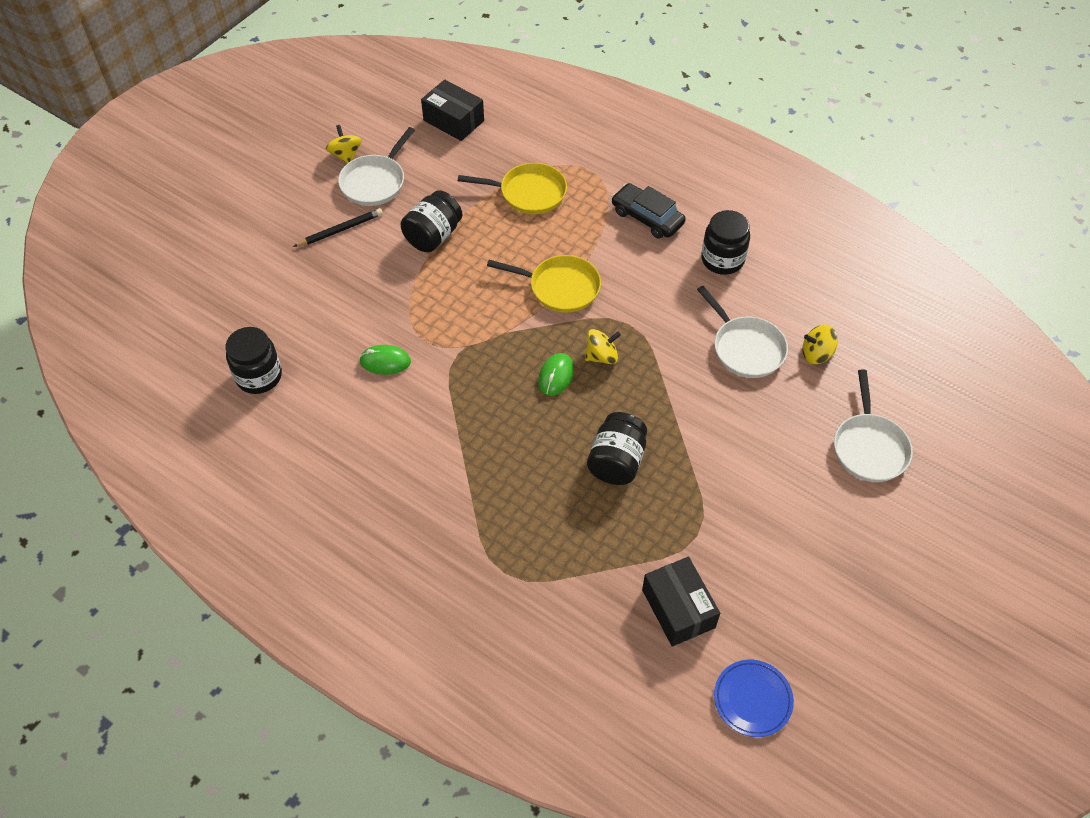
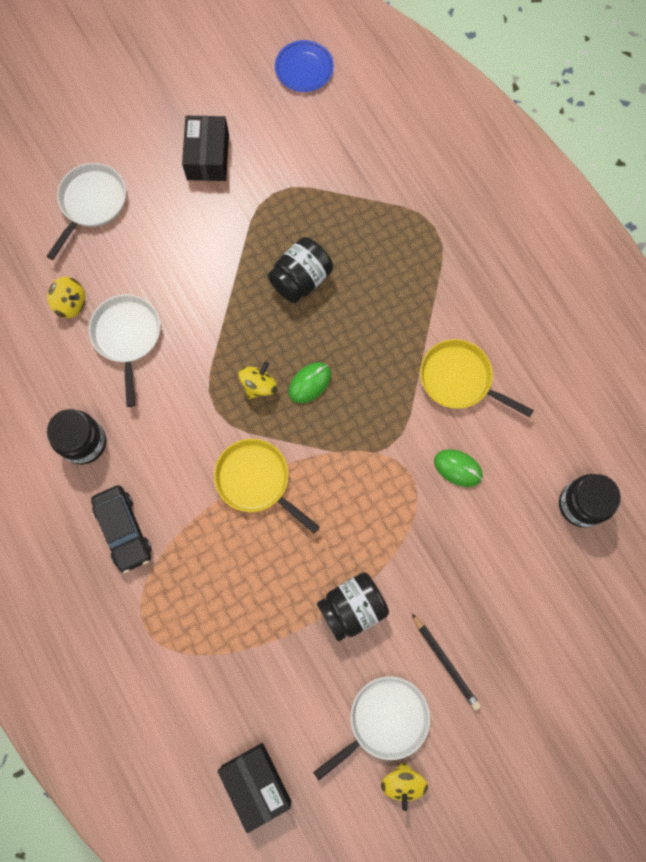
camera: 155 degrees left, 20 degrees up
black pencil [293,208,383,247] -> black pencil turned 120 degrees counterclockwise [412,614,481,710]
yellow pan [458,163,567,214] -> yellow pan moved to [420,339,534,417]
yellow spinning top [585,329,621,364] -> yellow spinning top turned 120 degrees clockwise [238,362,277,399]
black box [642,557,720,646] -> black box moved to [182,116,229,181]

